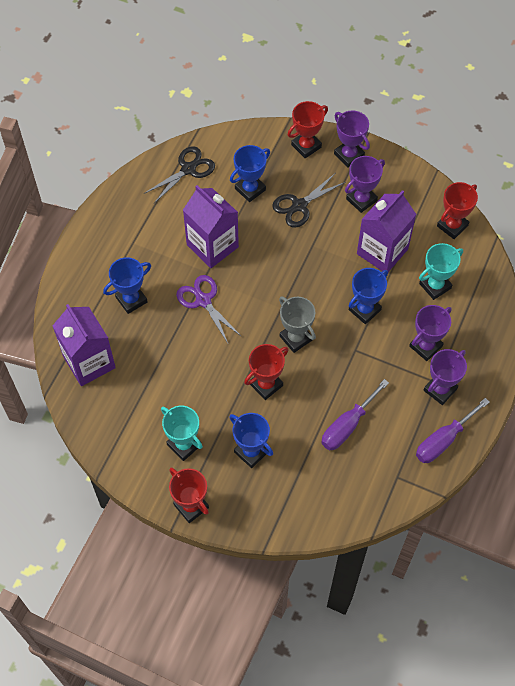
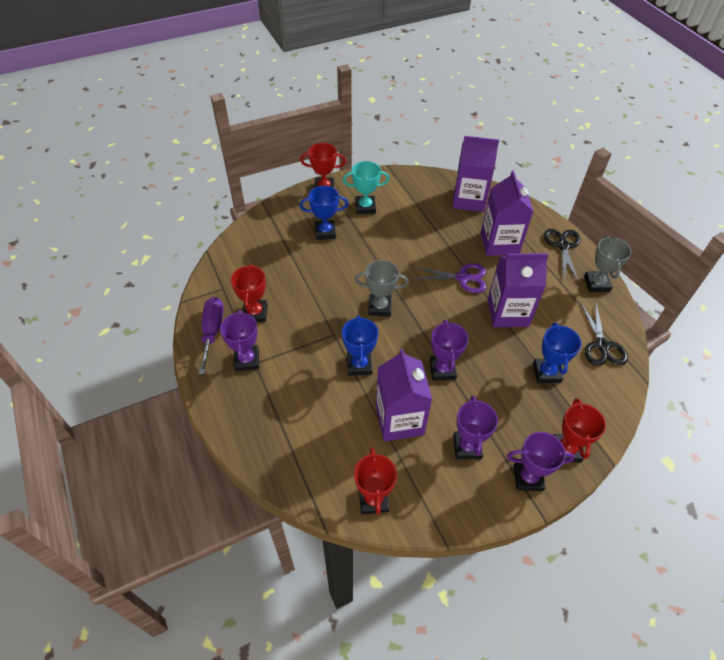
camera: 130 degrees right, 10 degrees down
blue trophy [103,257,151,314] -> purple carton [481,170,533,256]
red trophy [244,344,289,400] -> red trophy moved to [231,264,268,322]
black scissors [272,174,345,227] -> black scissors moved to [544,229,581,281]
purple screwdriver [322,379,389,450] -> none
purple trophy [409,305,451,361] -> purple trophy moved to [430,320,469,381]
turquoise trophy [419,243,463,300] -> none
none -> grey trophy [584,236,632,292]

